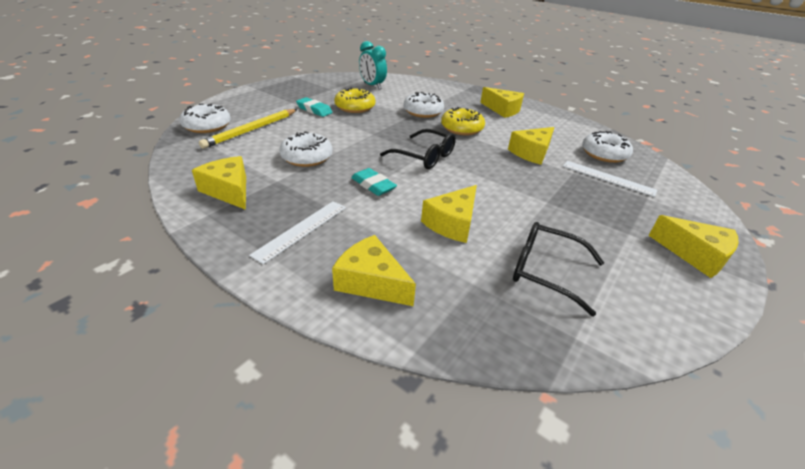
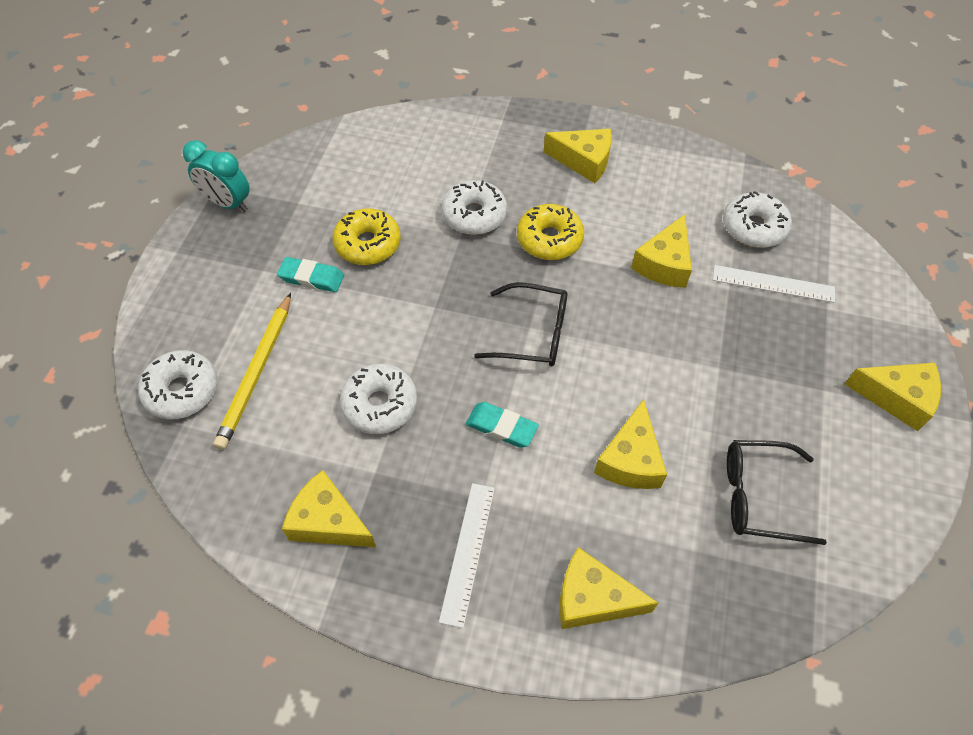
camera: 20 degrees left, 20 degrees up
turquoise clock [359,41,387,89] -> turquoise clock moved to [183,140,250,212]

